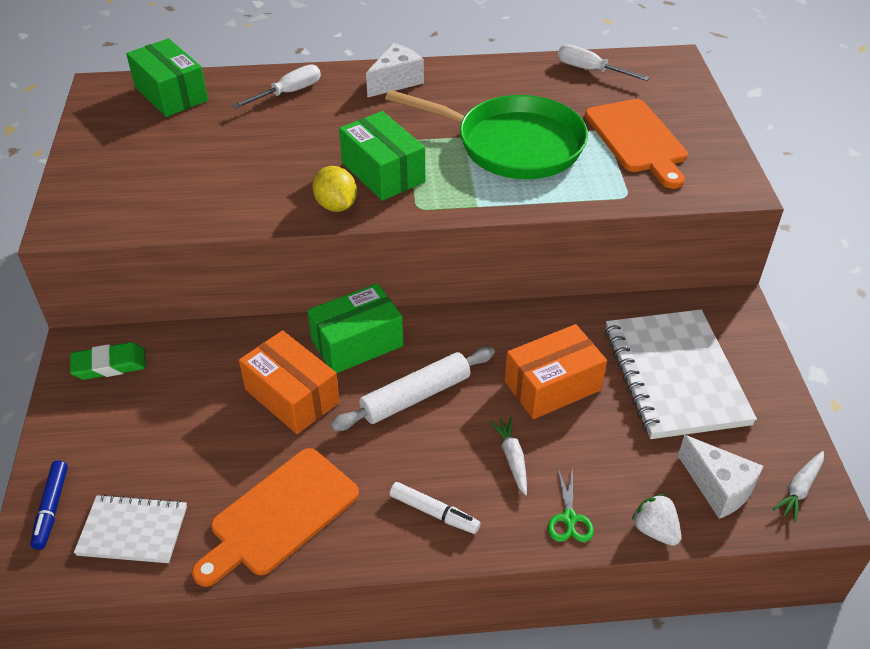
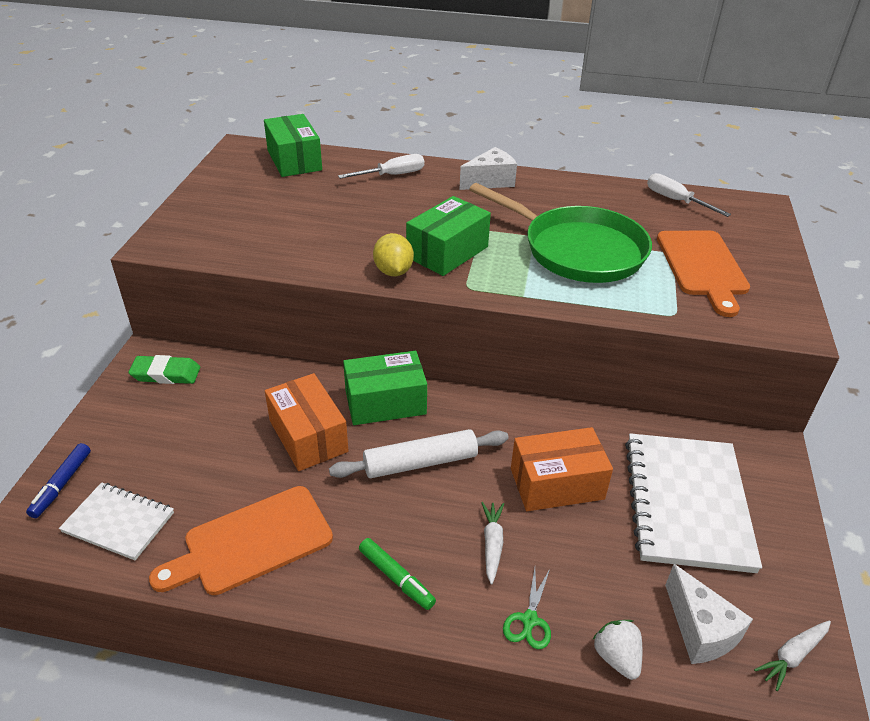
camera: 15 degrees right, 5 degrees down
green box [339,111,425,201] -> green box turned 60 degrees clockwise [406,196,491,276]
white marker [390,482,481,534] -> green marker [359,538,436,610]

